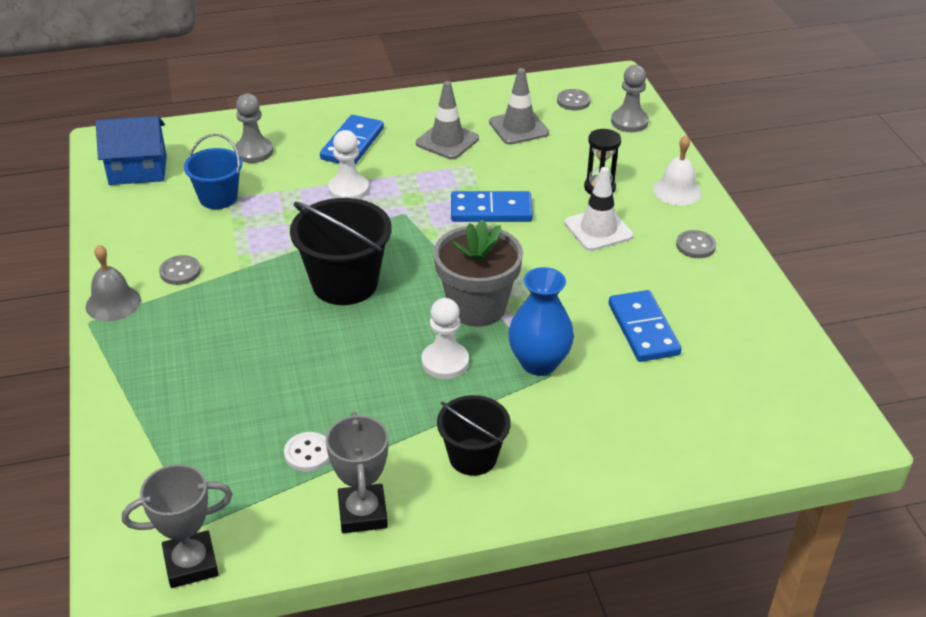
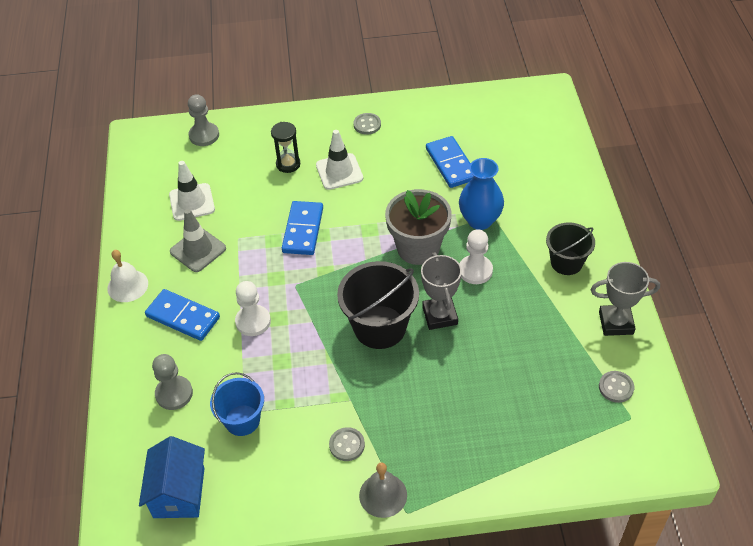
camera: 80 degrees left, 10 degrees up
grey trophy [122,464,233,588] -> grey trophy moved to [421,252,462,330]
white button [284,432,329,472] -> none
grey traffic cone [489,68,549,145] -> white traffic cone [169,161,215,221]
grey button [557,89,591,110] -> grey button moved to [599,371,634,403]
blue domino [609,290,681,362] -> blue domino turned 75 degrees clockwise [426,136,474,188]
white bell [653,135,701,206] -> white bell moved to [107,250,148,302]

